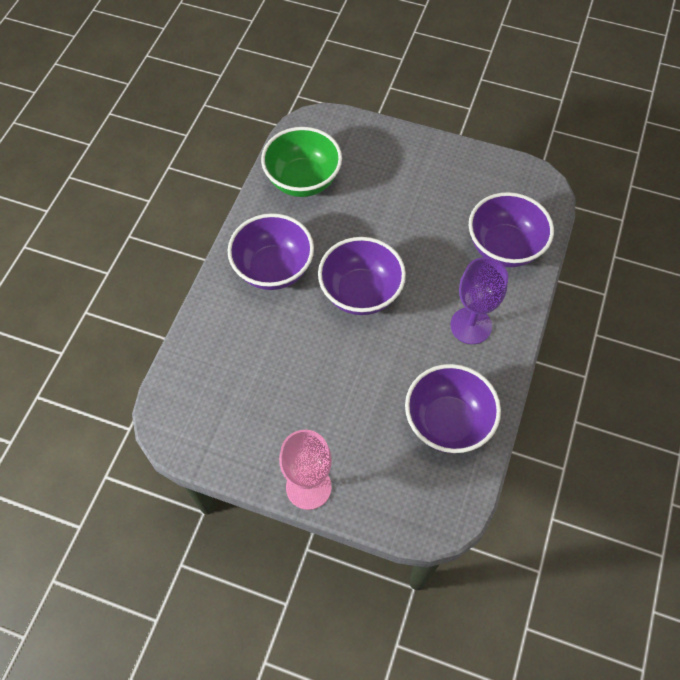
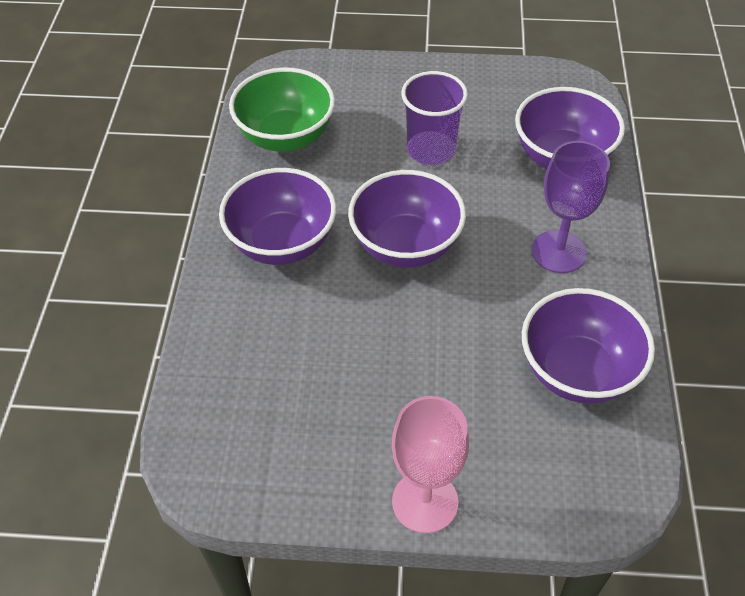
camera: 15 degrees left, 10 degrees down
none -> purple cup [401,71,468,165]

